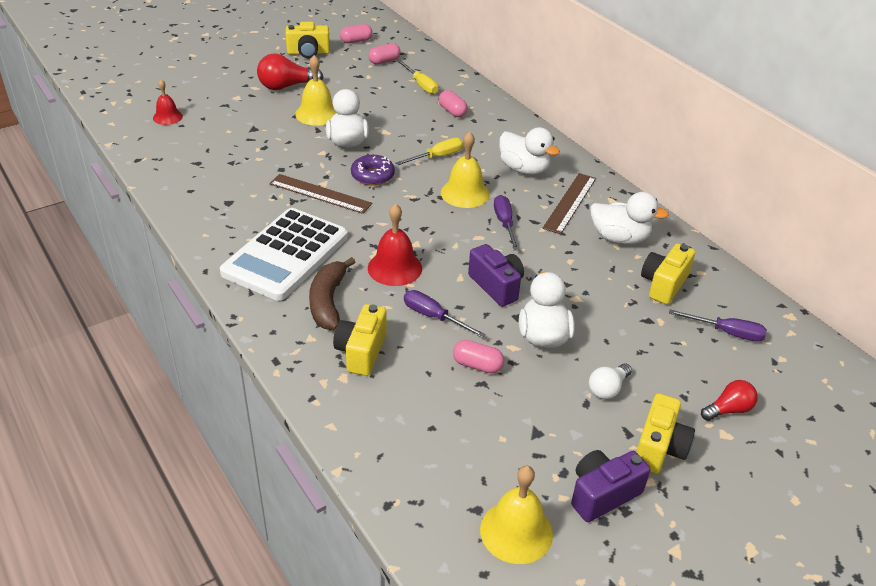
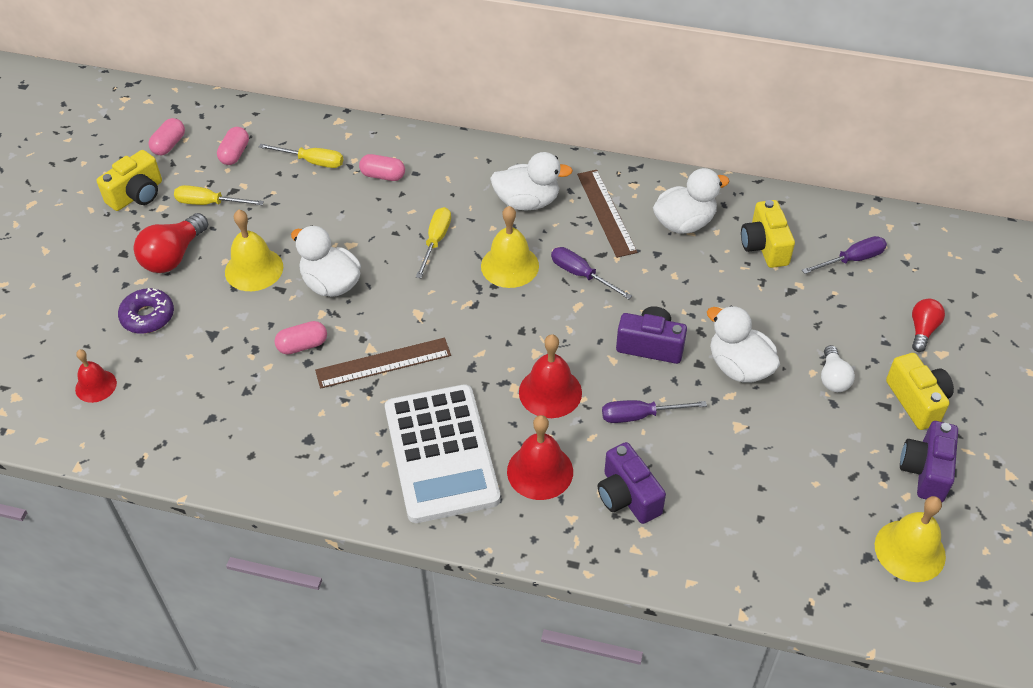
camera: 40 degrees left, 10 degrees up
brown banana [309,257,355,330] -> red bell [507,415,573,500]
yellow camera [333,304,386,376] -> purple camera [598,442,666,524]
purple donut [351,155,395,185] -> purple donut moved to [118,288,174,334]
pink capsule [453,340,504,373] -> pink capsule moved to [275,321,327,355]
none -> yellow screwdriver [174,185,264,205]

